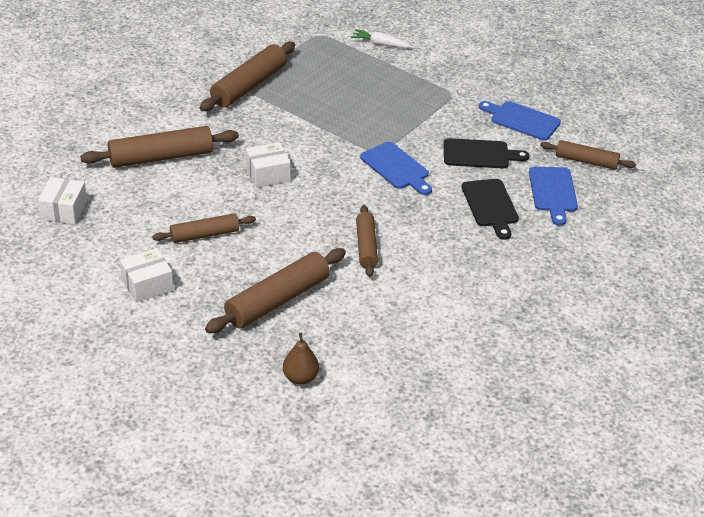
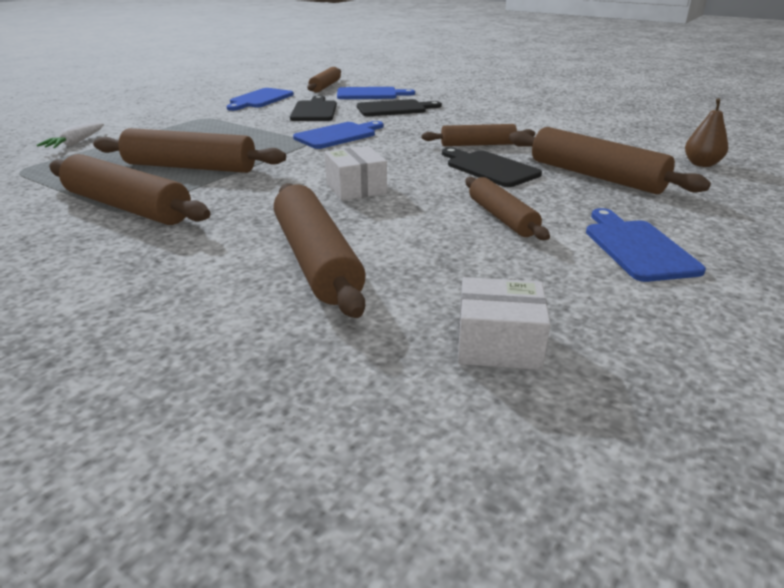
camera: 90 degrees left, 10 degrees down
white box [120,248,173,303] -> blue cutting board [586,208,706,282]
none -> brown rolling pin [93,128,286,173]
none -> black cutting board [442,148,542,187]

